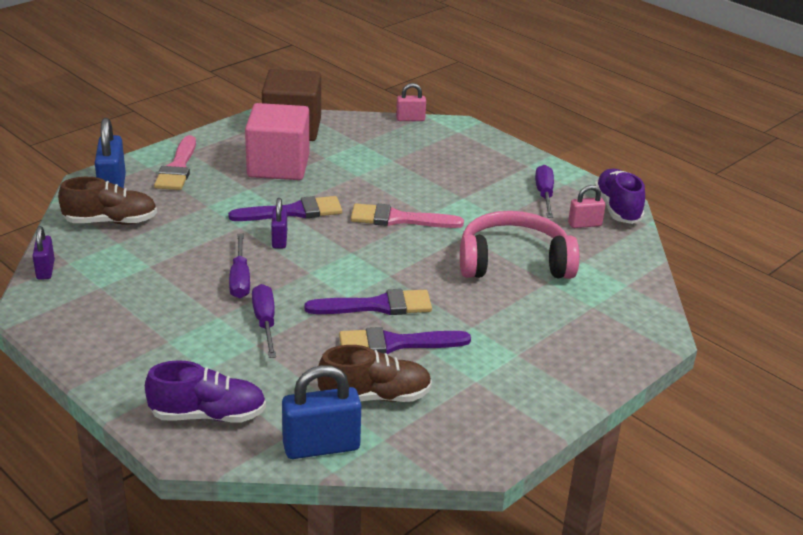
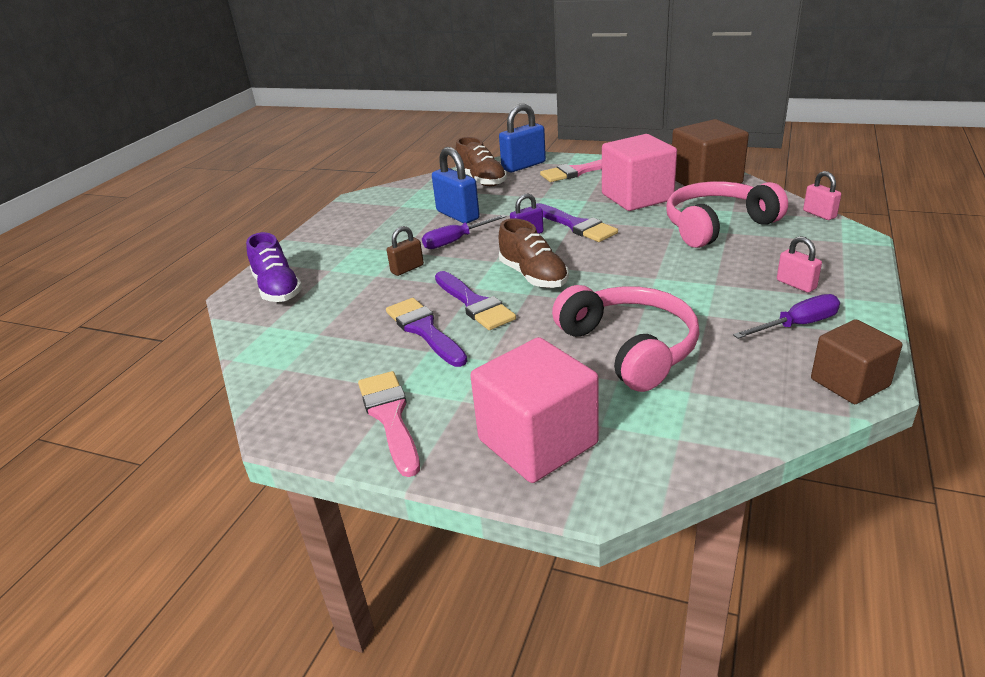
camera: 70 degrees right, 0 degrees up
purple padlock [33,226,55,280] -> none
purple screwdriver [252,284,276,358] -> brown padlock [387,226,424,276]
blue padlock [282,365,361,459] -> blue padlock moved to [432,147,480,224]
brown shoe [317,345,432,402] -> brown shoe moved to [499,218,569,288]
pink brush [351,203,464,228] -> pink brush moved to [358,371,420,477]
pink padlock [568,185,606,228] -> pink padlock moved to [777,236,822,293]
purple shoe [595,169,645,224] -> brown cube [811,319,902,404]
none -> pink cube [470,337,599,483]
none -> pink headphones [666,181,788,248]

